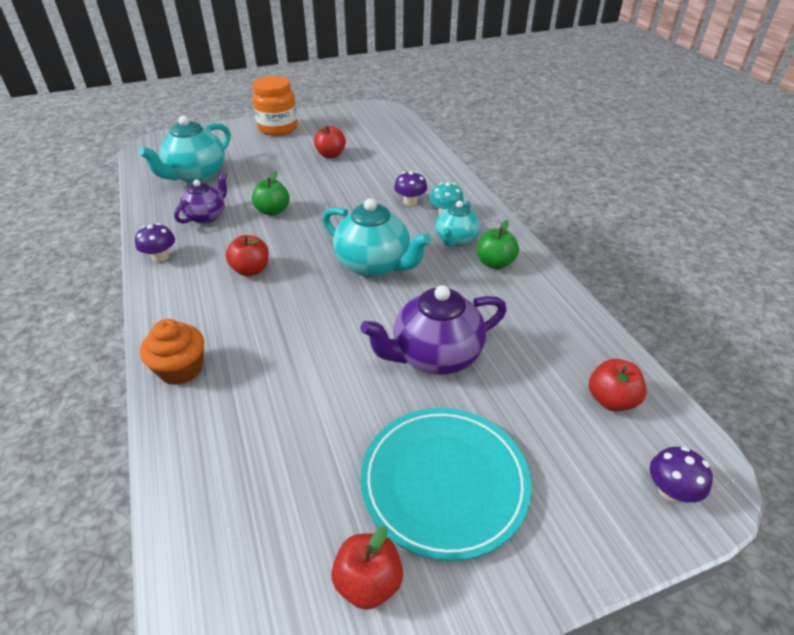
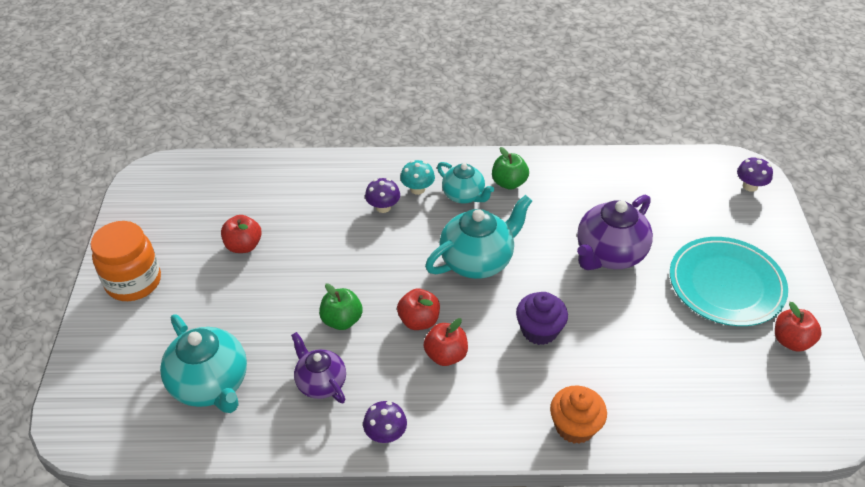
camera: 70 degrees left, 5 degrees up
purple teapot [361,285,507,375] -> purple teapot turned 45 degrees clockwise [577,195,653,270]
red apple [589,359,647,412] -> red apple moved to [397,289,440,330]
none -> purple cupcake [516,292,568,345]

